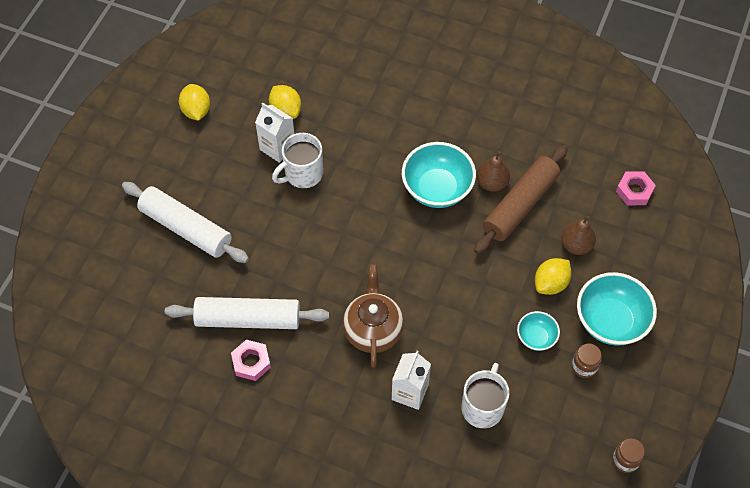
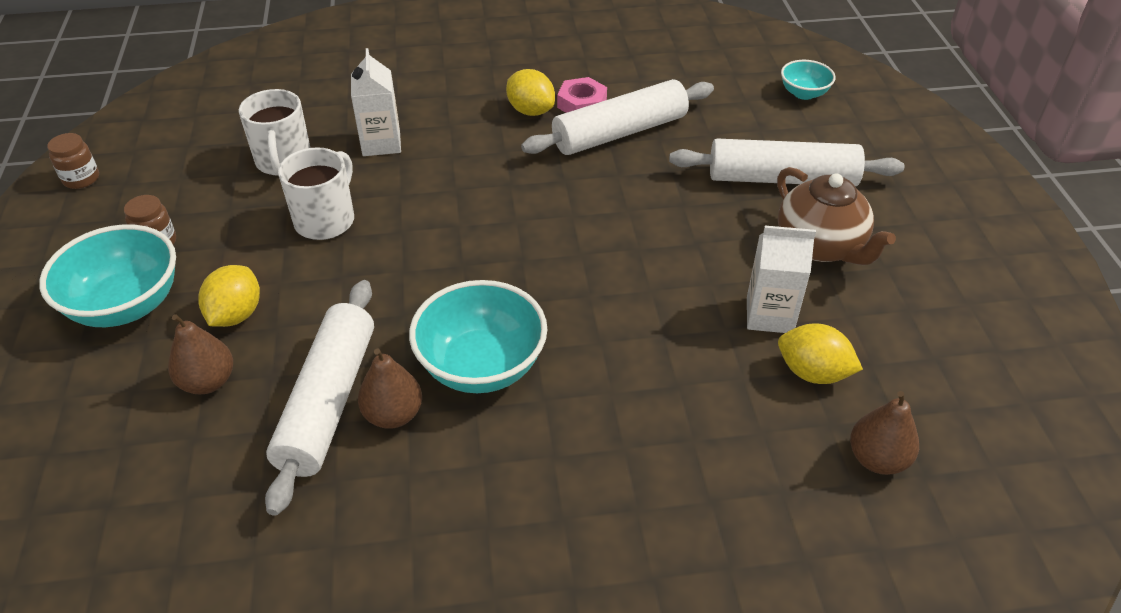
camera: 150 degrees right, 15 degrees down
yellow lemon [179,84,210,121] -> yellow lemon moved to [506,69,555,116]
white mug [272,133,323,188] -> white mug moved to [278,147,354,240]
brown teapot [342,265,404,368] -> brown teapot moved to [777,167,896,265]
brown rolling pin [474,145,568,254] -> white rolling pin [265,280,374,516]
turquoise bowl [517,311,560,351] -> turquoise bowl moved to [781,60,836,100]
pink nut [616,171,656,205] -> none
none -> brown pear [850,391,919,475]

